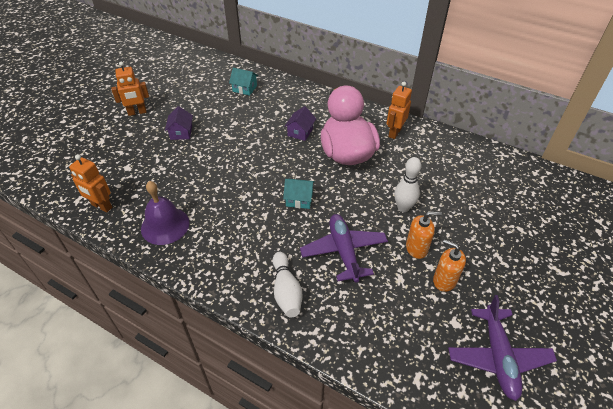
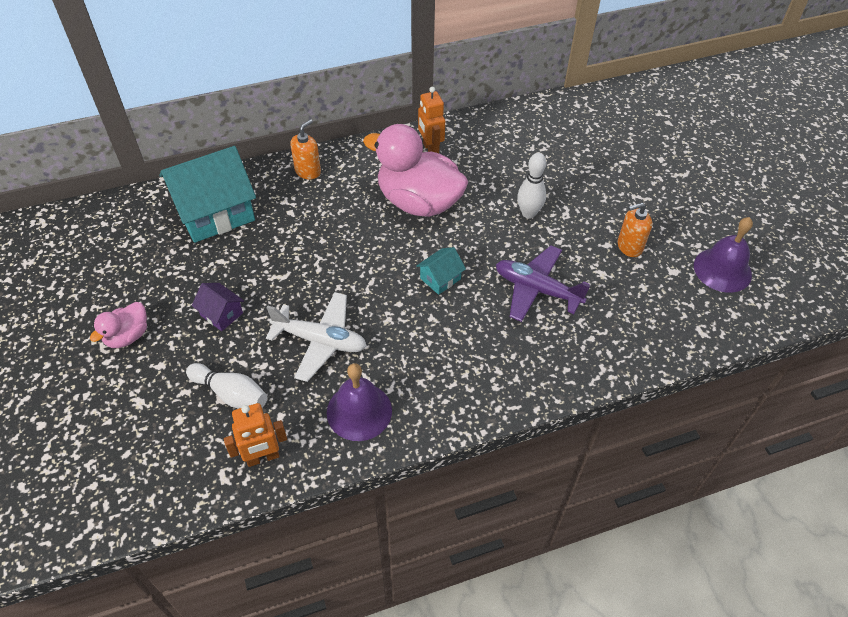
camera: 50 degrees left, 5 degrees up
orange robot [111,61,149,116] -> pink duck [90,302,147,348]
turquoise house [229,68,258,96] -> turquoise house [159,146,256,243], size x2.22
white bowling pin [272,252,303,318] -> white bowling pin moved to [186,363,267,409]
purple house [284,106,316,141] -> none
orange soap dispenser [406,211,442,259] -> orange soap dispenser moved to [290,119,321,180]
purple plane [448,295,557,401] -> purple bell [694,217,753,293]
none -> white plane [266,292,367,382]

